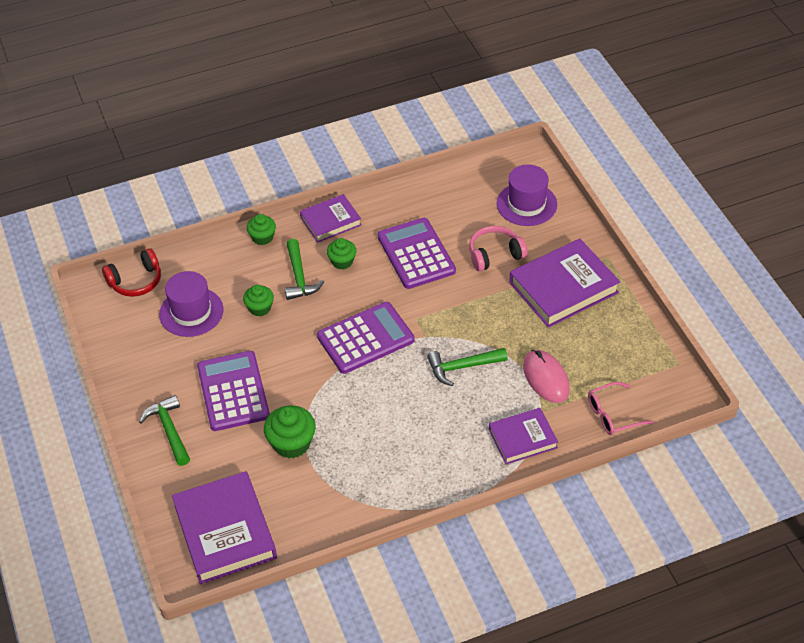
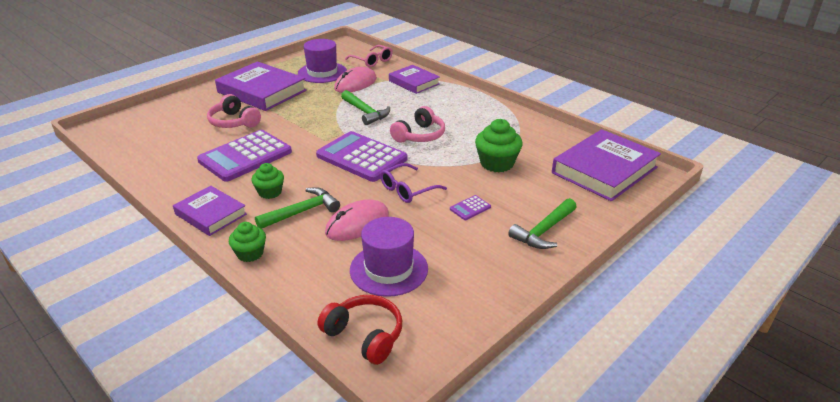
camera: 115 degrees left, 15 degrees down
purple calculator [197,351,270,431] -> purple calculator [450,195,491,220], size x0.40
green cupcake [243,285,274,316] -> pink mouse [325,199,389,241]
purple hat [497,164,557,226] -> purple hat moved to [298,39,347,83]
none -> purple glasses [380,163,447,203]
none -> pink headphones [390,106,445,143]

